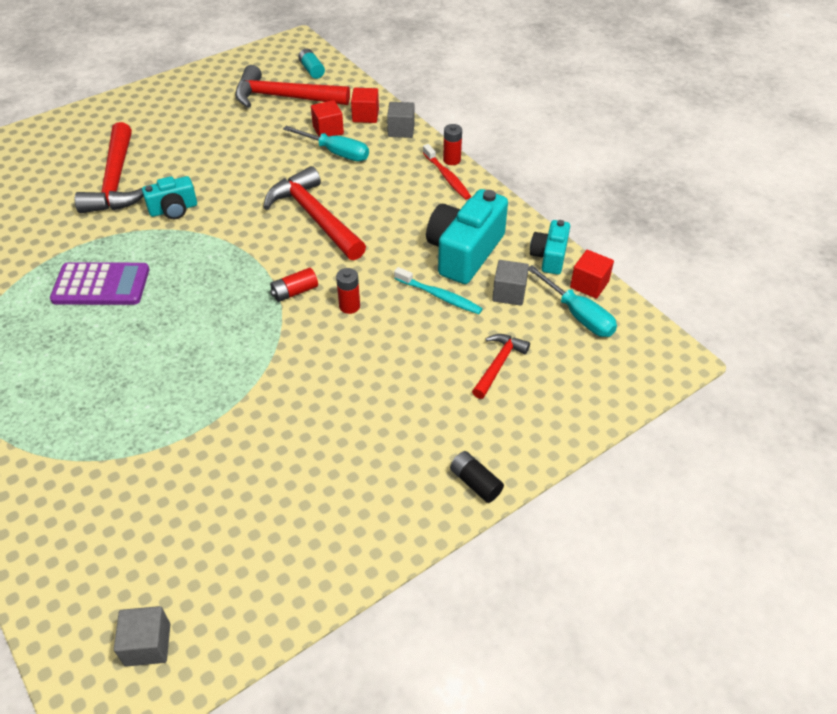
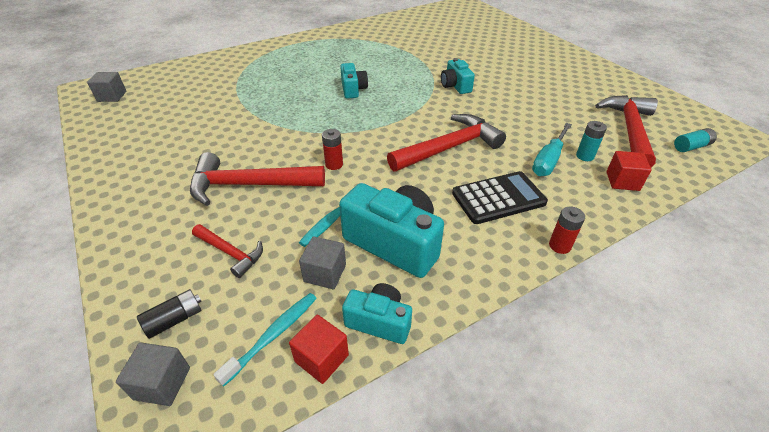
camera: 95 degrees right, 5 degrees down
purple calculator [50,262,149,305] -> none
red hammer [75,122,144,213] -> red hammer moved to [190,152,325,206]
red battery [270,268,318,302] -> none
red cube [311,100,344,137] -> turquoise battery [576,121,607,161]
grey cube [387,102,415,138] -> grey cube moved to [116,343,190,406]
red toothbrush [423,144,471,200] -> none
black battery [450,451,504,503] -> black battery moved to [137,289,202,339]
turquoise screwdriver [528,265,617,337] -> turquoise toothbrush [213,293,317,387]
none -> turquoise camera [340,63,368,99]
none -> black calculator [452,171,548,224]

